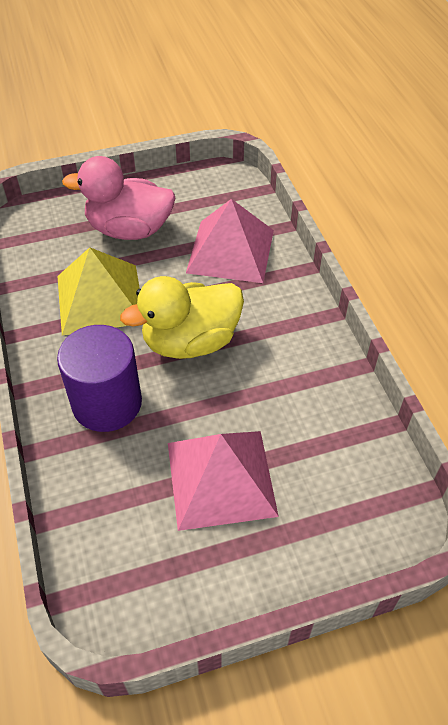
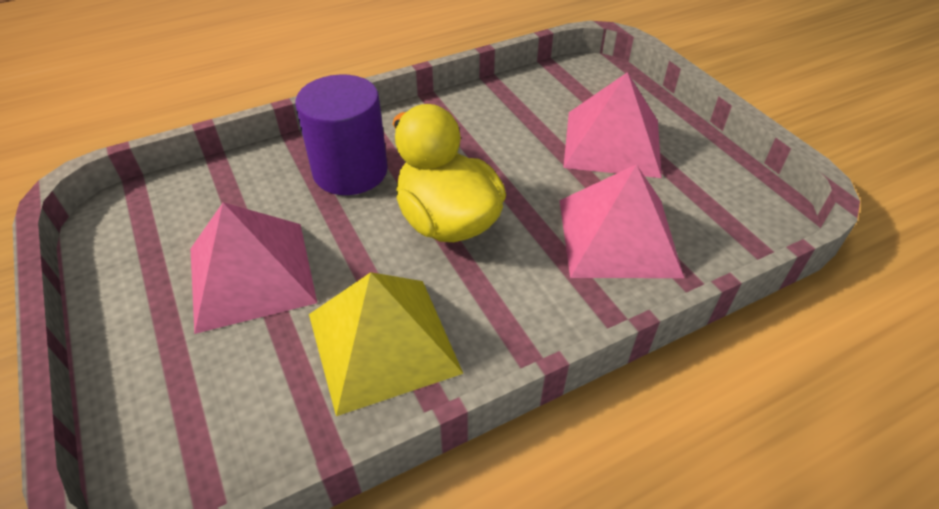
camera: 80 degrees right, 5 degrees down
yellow pyramid [57,247,140,336] -> yellow pyramid moved to [309,272,463,416]
pink duck [62,156,175,240] -> pink pyramid [563,72,662,178]

